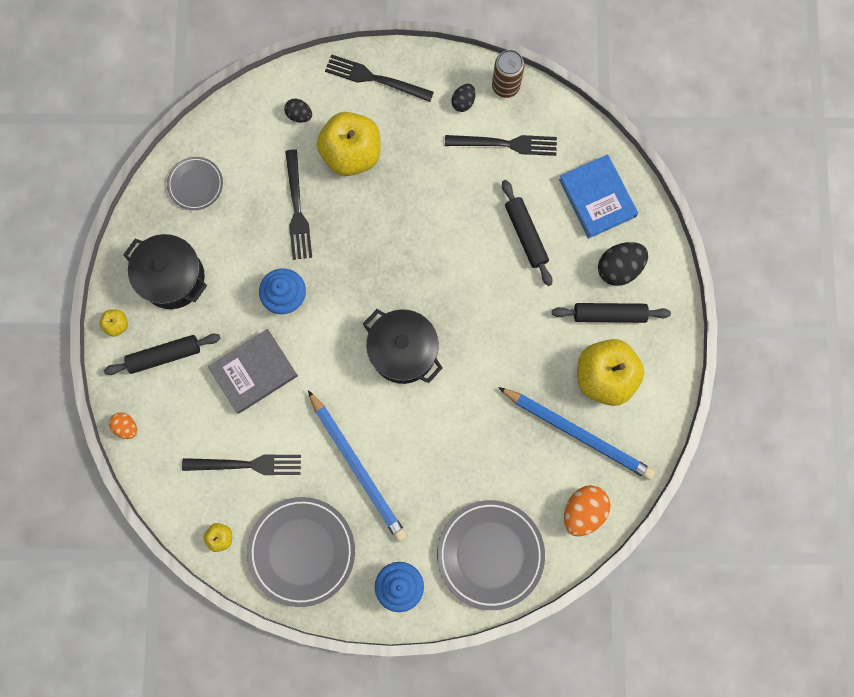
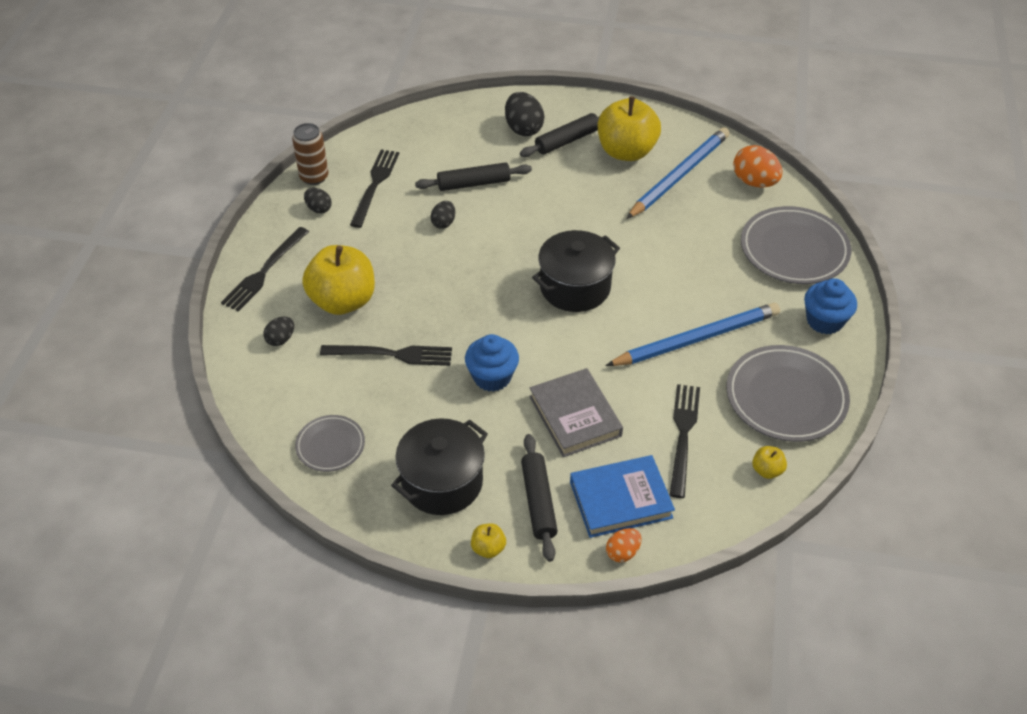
camera: 80 degrees left, 30 degrees down
black rolling pin [552,303,671,323] -> black rolling pin turned 45 degrees clockwise [520,113,600,157]
blue book [559,154,638,238] -> blue book moved to [570,455,675,538]
none -> black egg [431,201,455,229]

